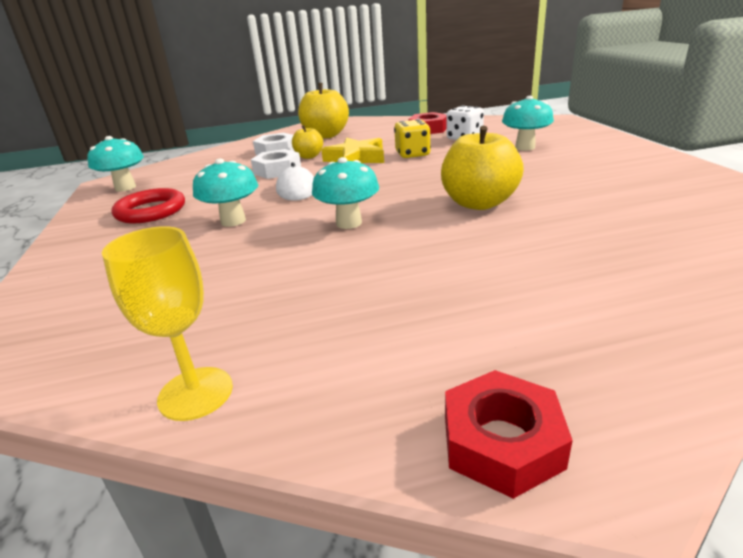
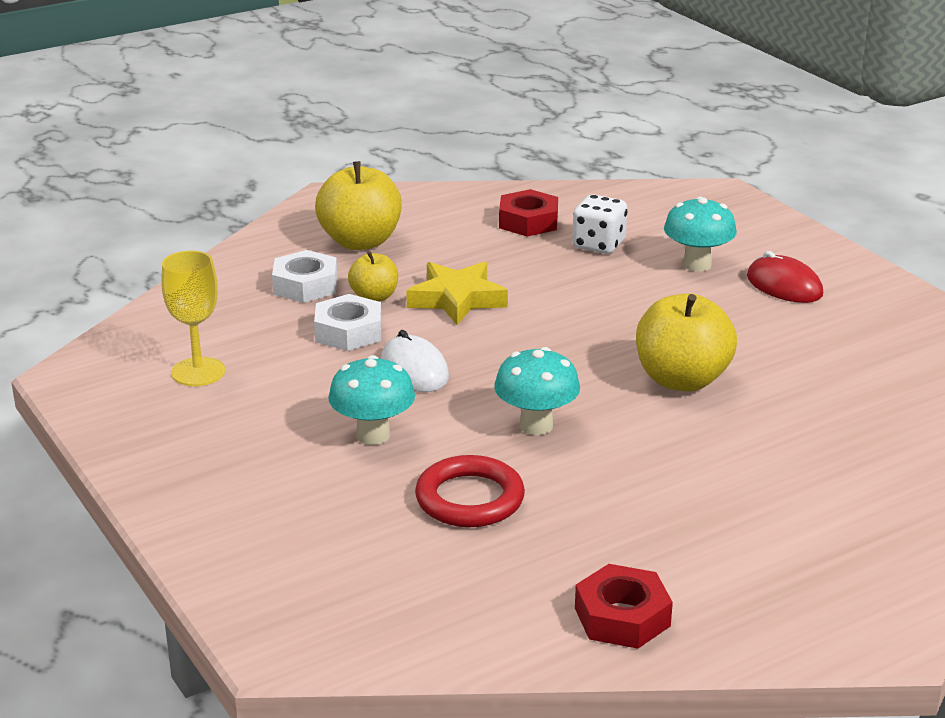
camera: 20 degrees left, 0 degrees up
turquoise mushroom [87,136,144,192] -> none
yellow goblet [102,226,233,421] -> yellow goblet moved to [162,251,225,386]
red ring [111,188,185,223] -> red ring moved to [415,455,525,527]
yellow dice [394,119,431,158] -> none
red nut [445,370,573,499] -> red nut moved to [575,564,673,649]
none -> red mouse [747,251,823,303]

